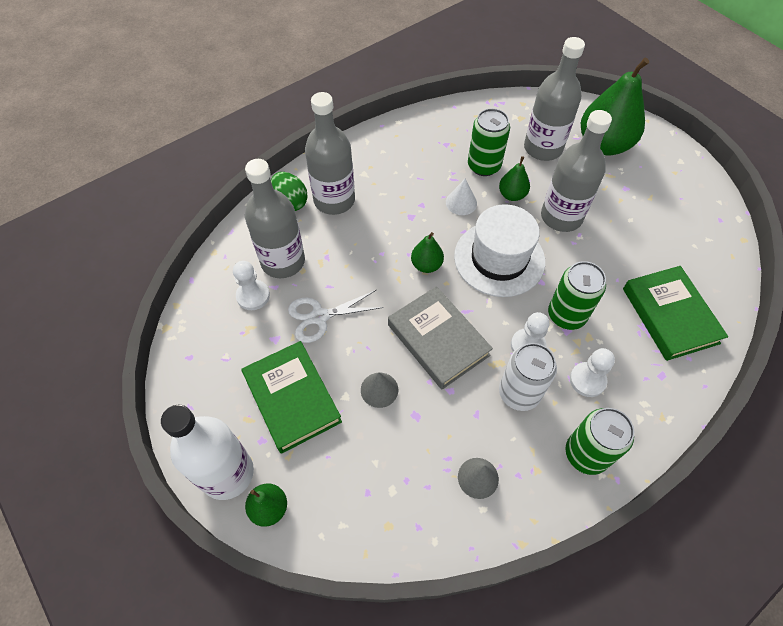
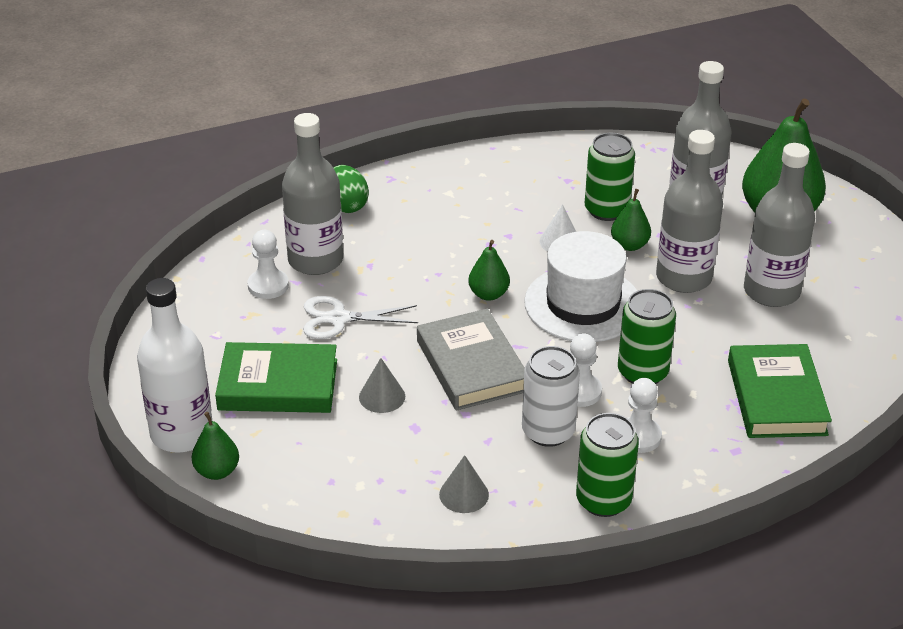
camera: 15 degrees right, 20 degrees down
green book [242,341,342,454] -> green book turned 75 degrees counterclockwise [215,342,337,413]
grey bottle [305,92,355,215] -> grey bottle moved to [744,143,815,307]

